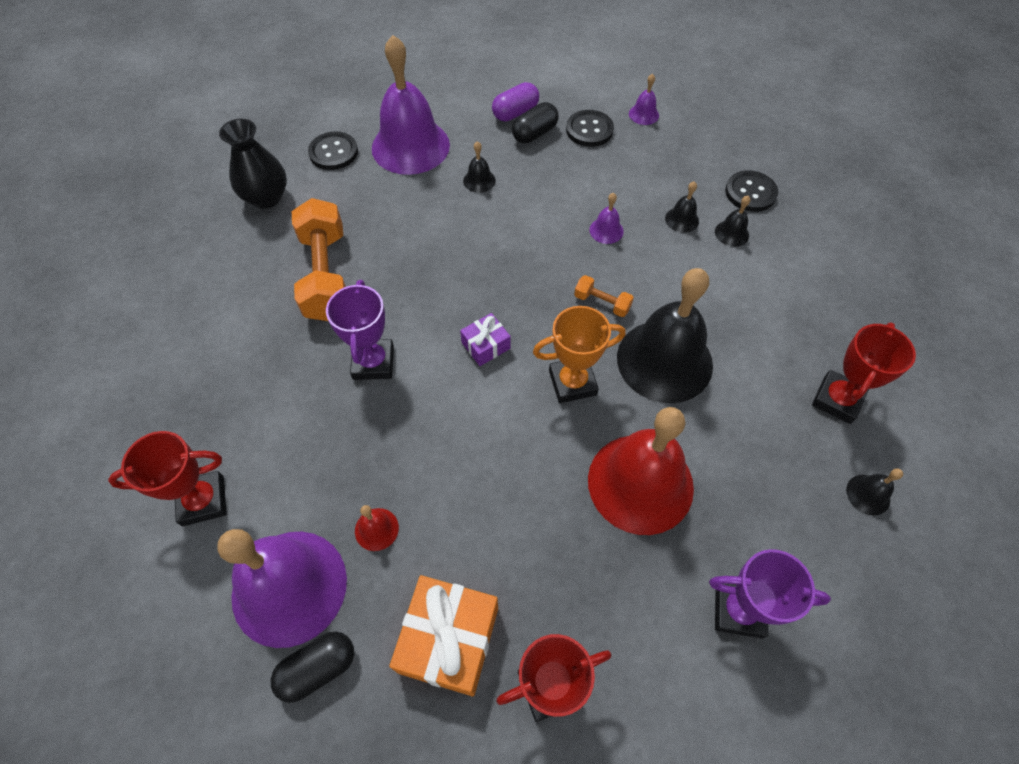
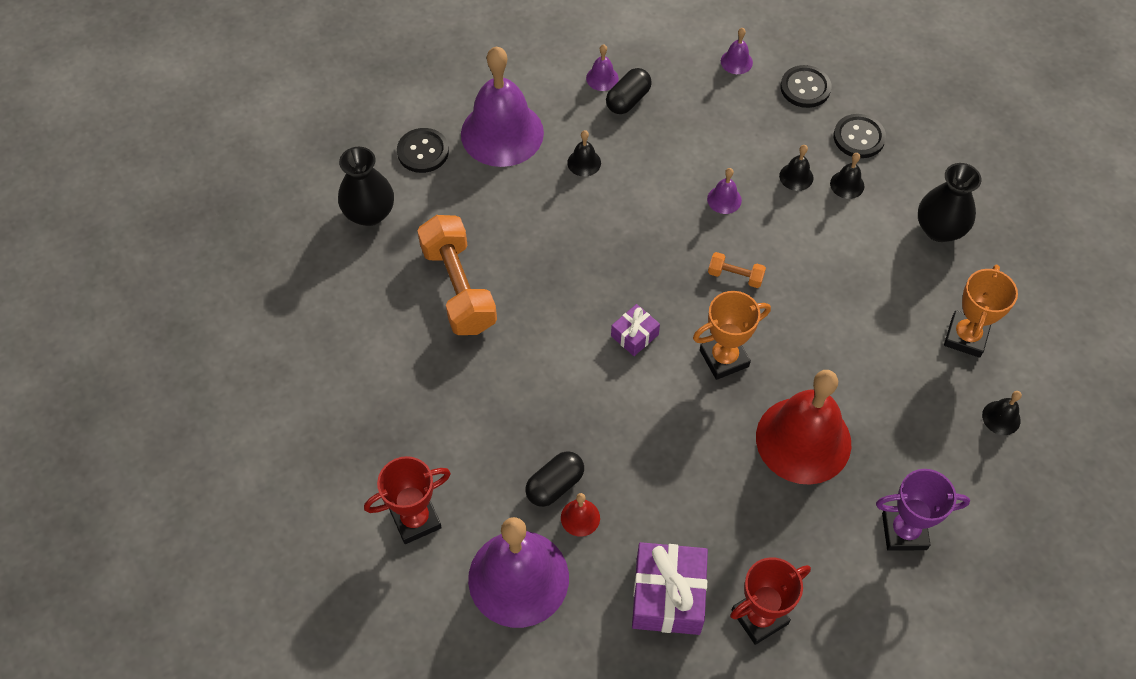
camera: 10 degrees left, 0 degrees up
black capsule [271,632,354,703] -> black capsule moved to [525,451,584,507]
purple trophy [326,280,394,380] -> none
orange gift [389,575,498,697] -> purple gift [632,542,708,635]
purple capsule [492,82,539,122] -> purple bell [586,44,619,91]
black button [566,110,614,147] -> black button moved to [780,65,831,108]
black bell [617,268,713,403] -> none
red trophy [812,323,916,424] -> orange trophy [944,264,1018,358]
none -> black vase [918,163,982,242]

